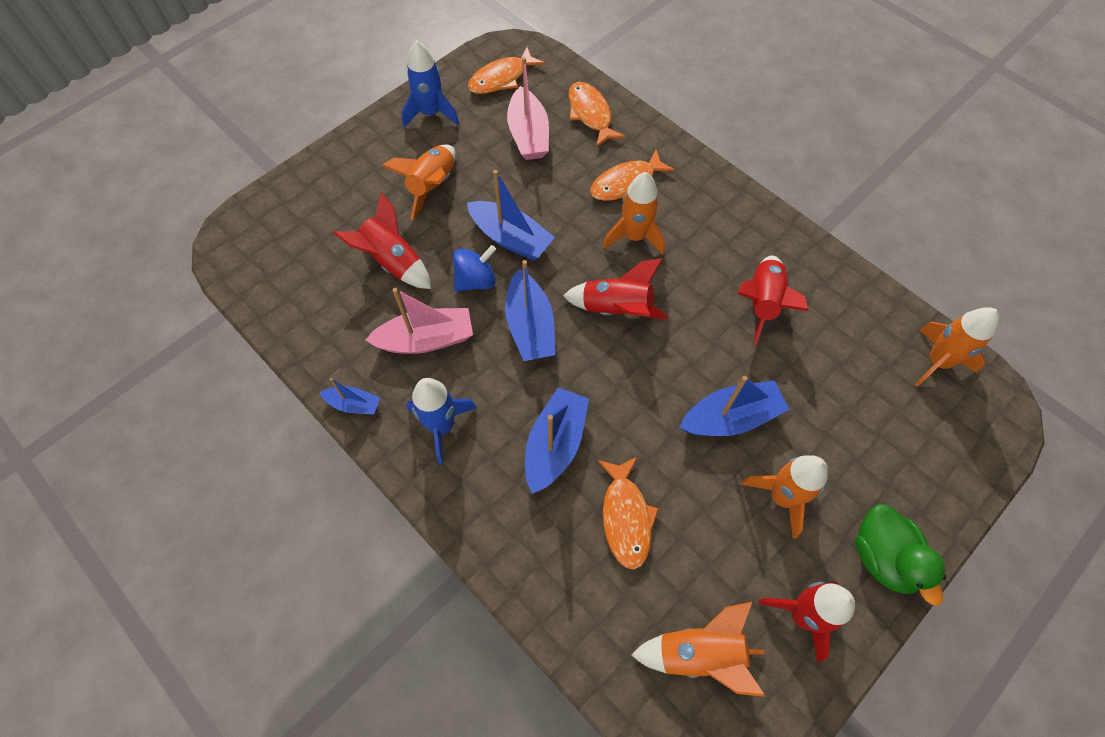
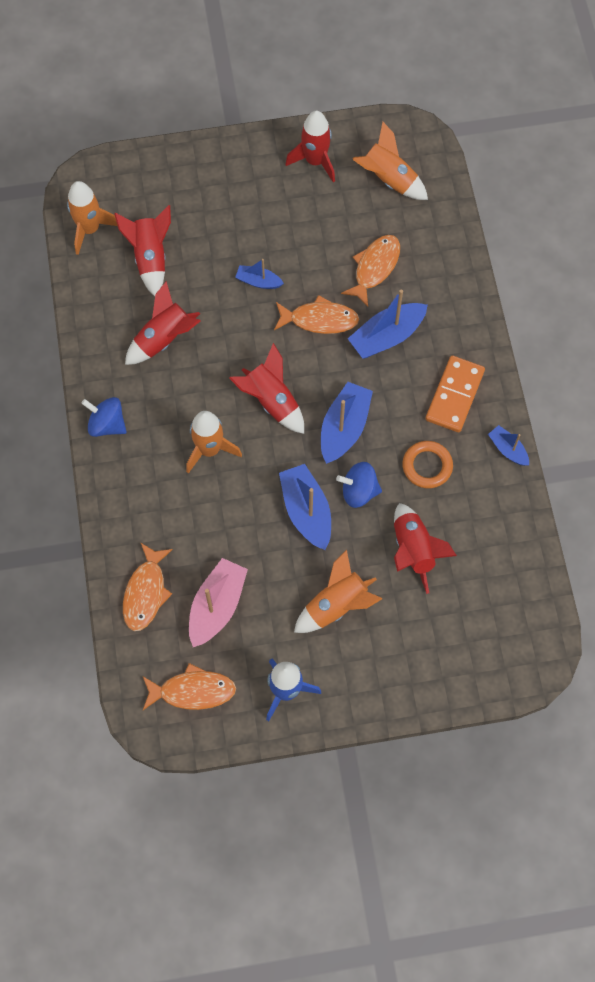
camera: 145 degrees left, 5 degrees up
pink boat [365,288,473,354] -> orange ring [402,441,453,488]
blue rocket [406,378,477,465] -> orange domino [426,356,485,432]
orange fish [590,149,675,201] -> orange fish moved to [274,295,360,334]
blue boat [679,376,789,436] -> blue boat [235,259,284,289], size x0.56
orange rocket [741,455,828,539] -> none
green duck [855,504,946,605] -> none
none -> blue spinning top [81,397,127,437]
none -> red rocket [114,205,171,296]

